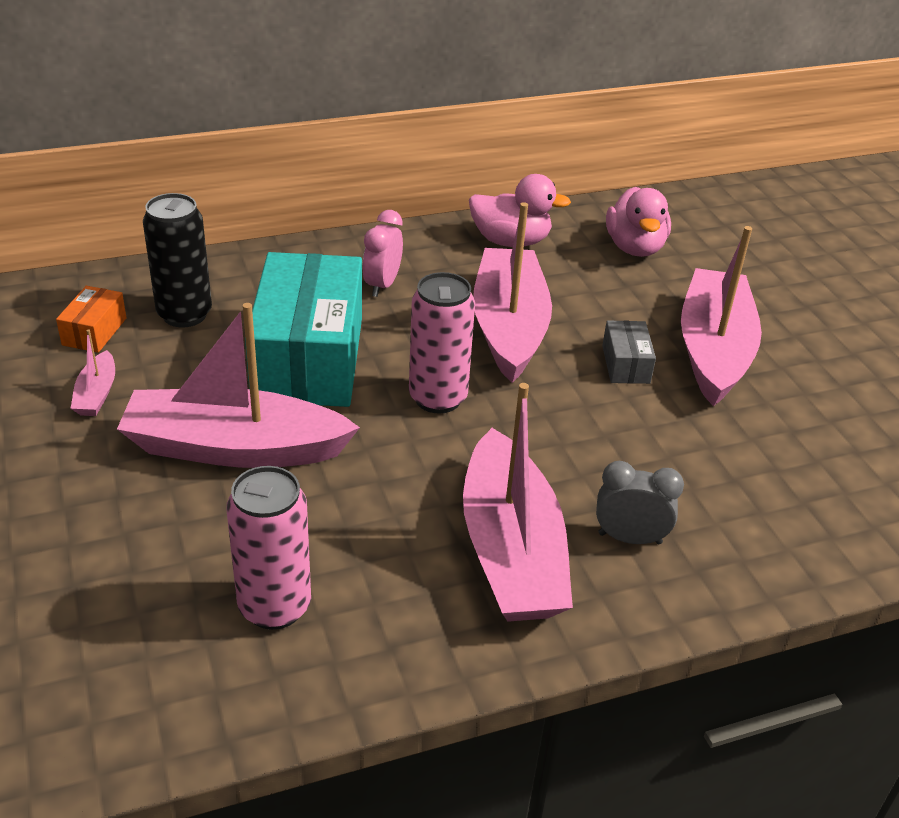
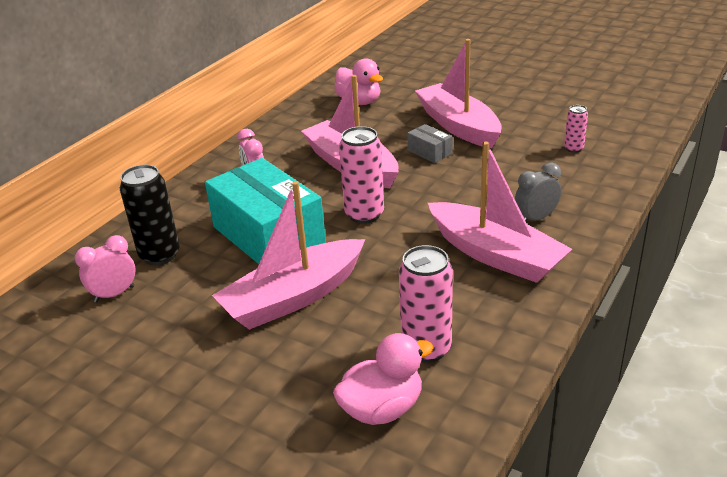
camera: 35 degrees left, 5 degrees down
orange box [56,286,127,353] -> pink clock [75,235,135,303]
pink boat [70,329,115,416] -> none
pink duck [469,174,571,247] -> pink duck moved to [333,333,434,425]
none -> pink can [564,105,588,153]

